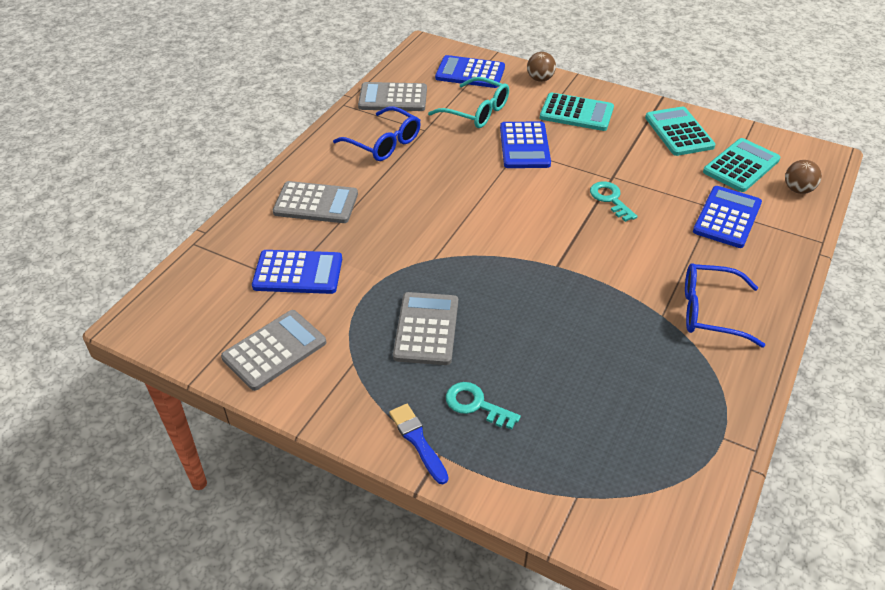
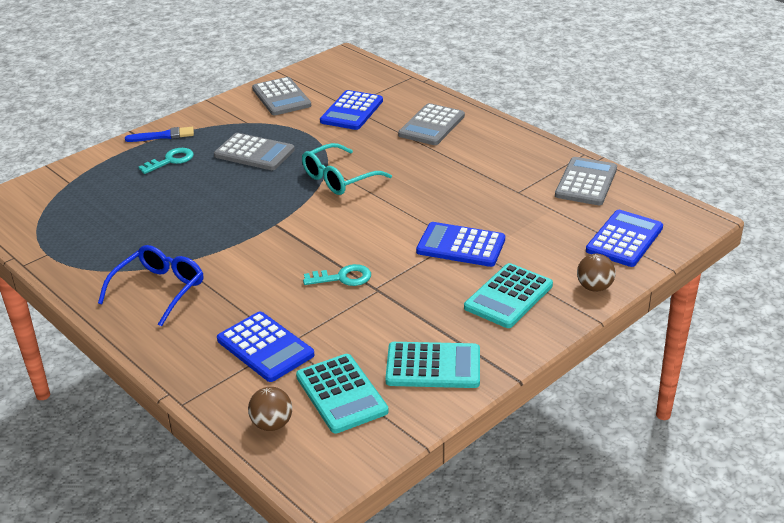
camera: 110 degrees right, 10 degrees down
blue glasses [333,106,421,161] -> none
turquoise glasses [428,77,509,128] -> turquoise glasses moved to [302,143,392,195]

